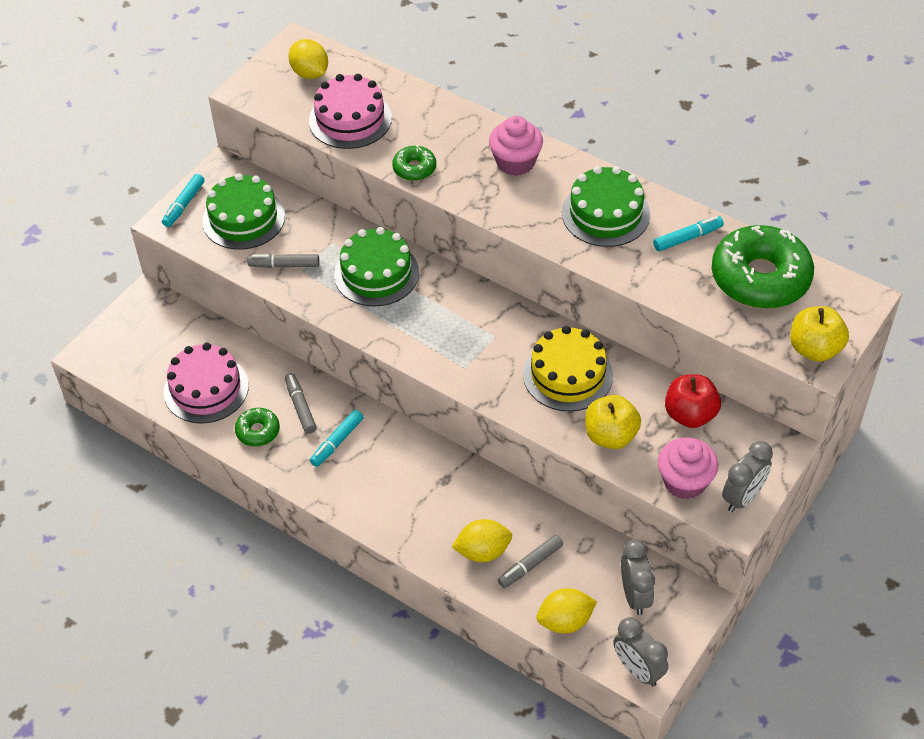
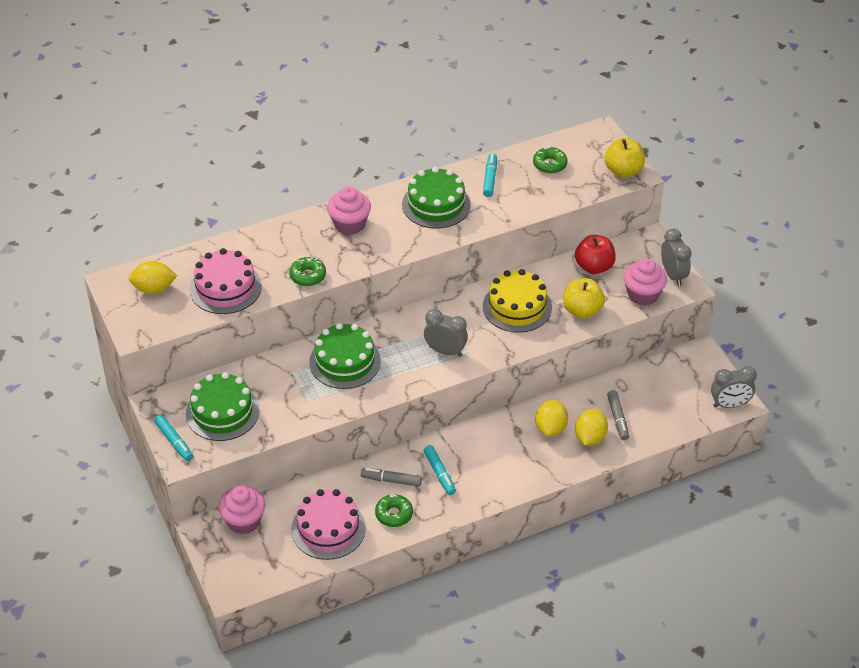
camera: 60 degrees left, 5 degrees down
grey marker [247,254,319,268] -> none
yellow lemon [536,588,597,633] -> yellow lemon moved to [535,400,568,437]
grey clock [621,539,655,615] -> grey clock moved to [424,309,468,357]
green donut [712,225,814,309] -> green donut [533,147,567,174], size x0.47
none -> pink cupcake [218,486,265,534]

